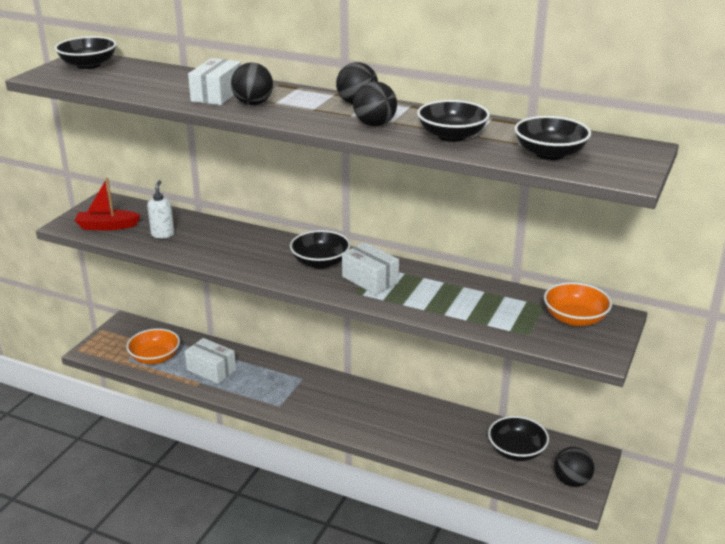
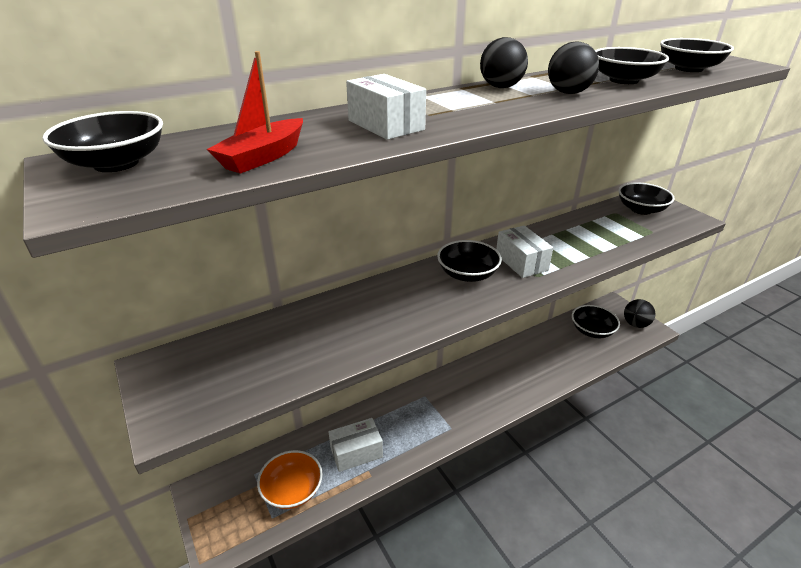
camera: 55 degrees left, 5 degrees up
red boat [74,178,141,230] -> red boat moved to [207,51,303,174]
white soap dispenser [147,180,175,238] -> none
black ball [231,63,273,105] -> none
white box [342,242,399,295] -> white box turned 75 degrees clockwise [496,225,553,278]
orange bowl [544,282,612,326] -> black bowl [618,182,675,215]

